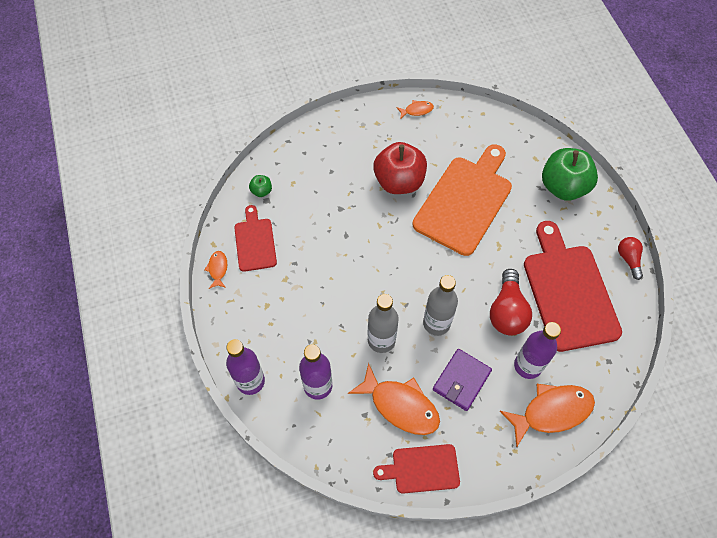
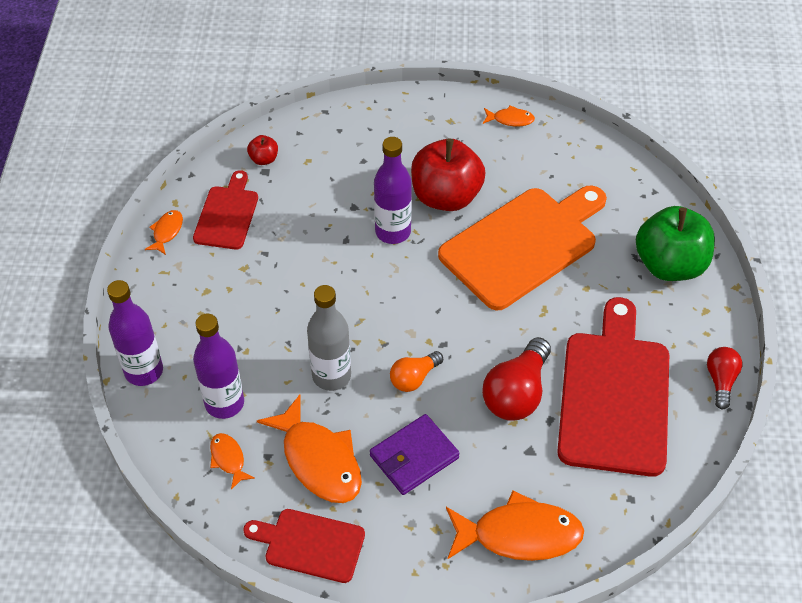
camera: 20 degrees right, 10 degrees down
green apple [249,175,272,197] -> red apple [247,135,278,165]
grey bottle [423,275,458,336] -> orange light bulb [390,351,443,392]
purple bottle [514,322,561,379] -> purple bottle moved to [374,137,412,244]
none -> orange fish [210,433,255,490]

